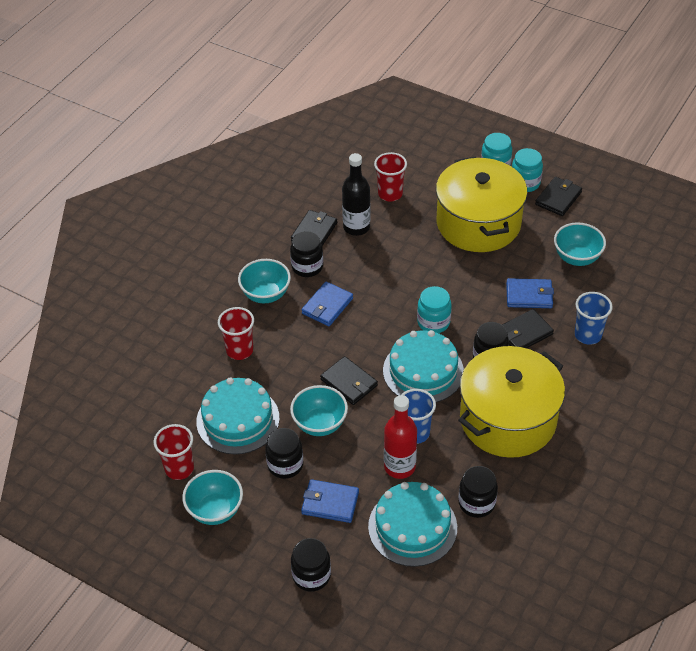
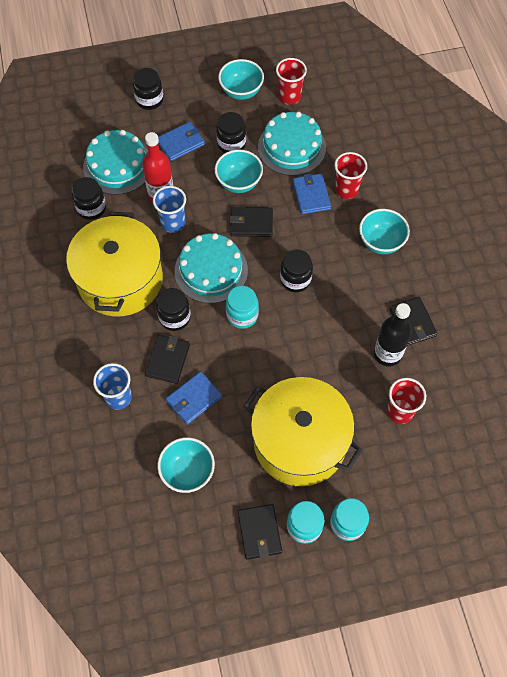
camera: 135 degrees right, 15 degrees up
black jar [290,231,323,277] -> black jar moved to [280,250,313,292]
blue wallet [301,281,353,326] -> blue wallet moved to [292,173,331,214]

